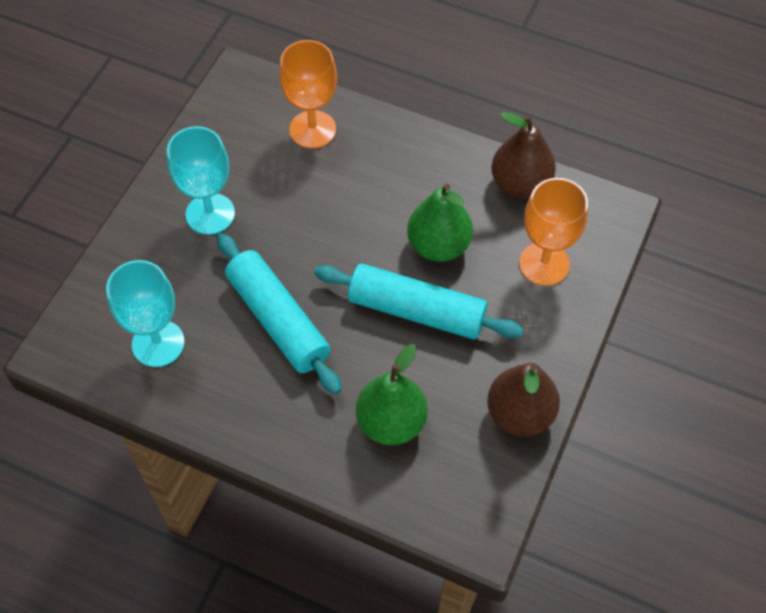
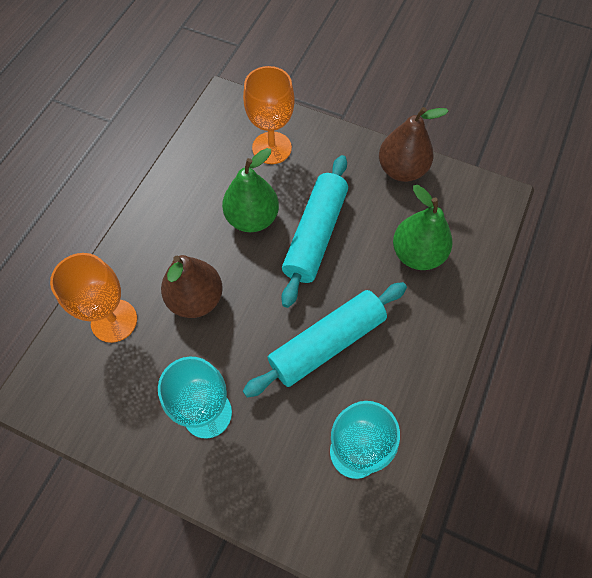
camera: 90 degrees left, 5 degrees up
brown pear [491,112,556,198] -> brown pear moved to [161,255,223,318]

